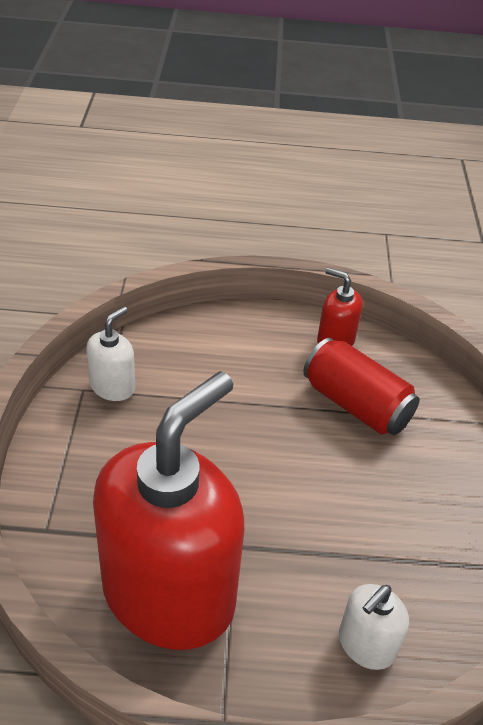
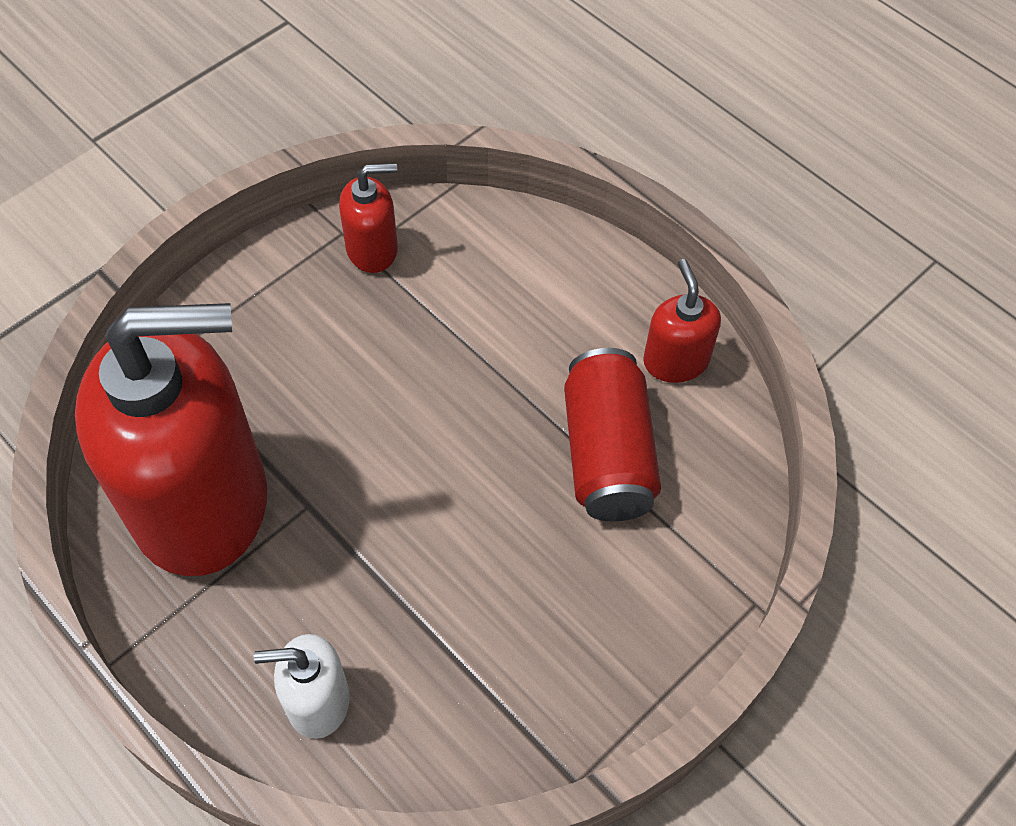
camera: 45 degrees right, 15 degrees up
white soap dispenser [86,306,135,401] -> red soap dispenser [339,163,398,273]

